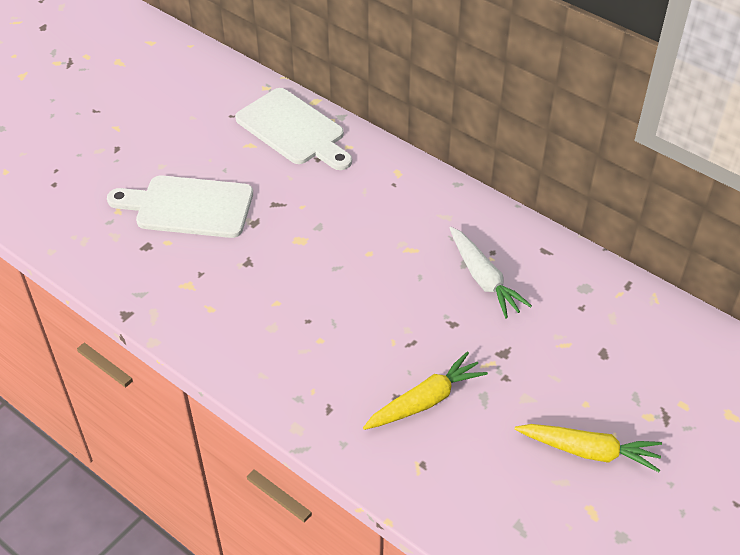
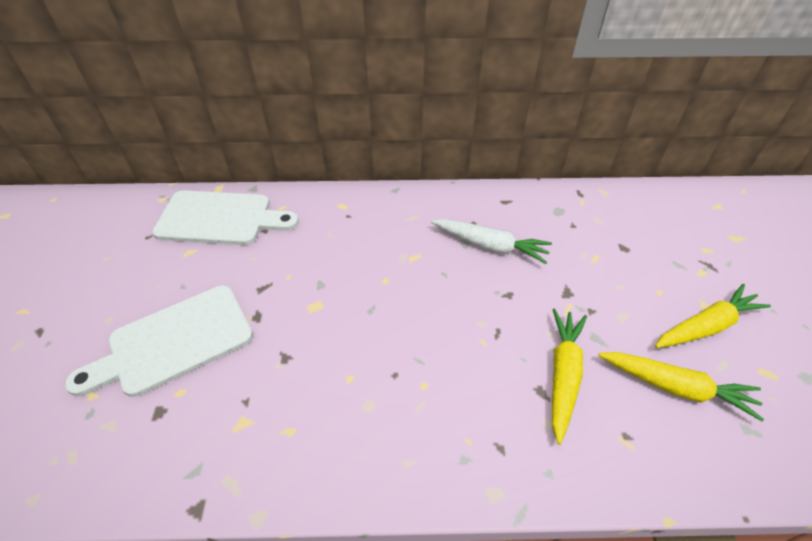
camera: 40 degrees left, 0 degrees up
none -> yellow carrot [598,352,764,422]

